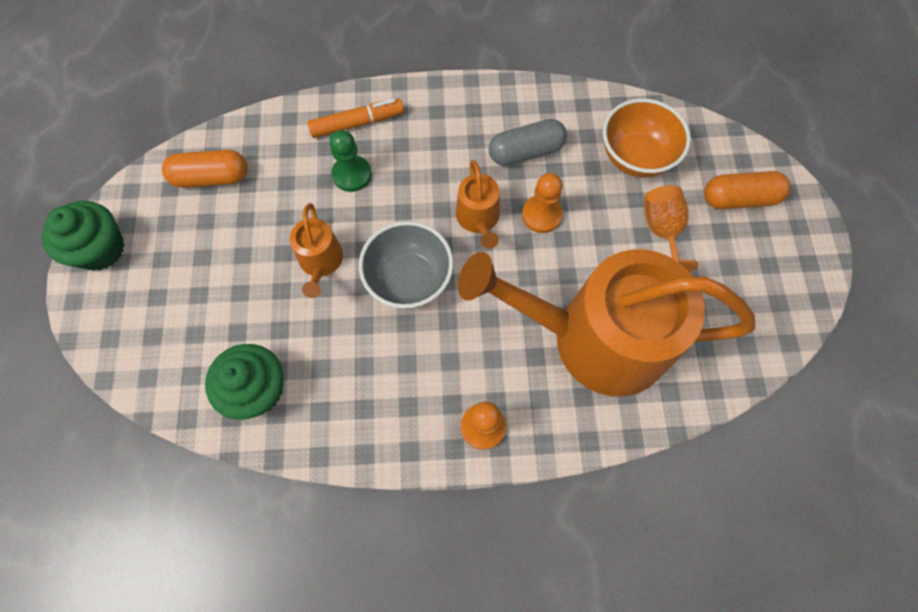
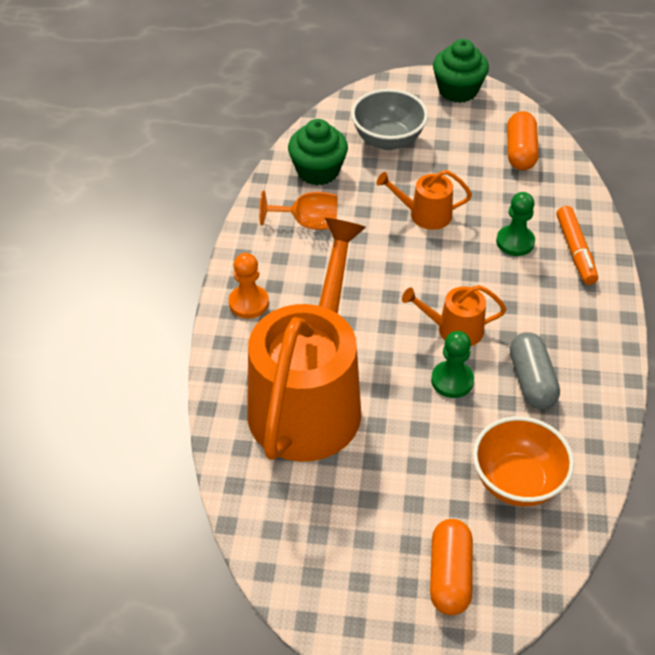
camera: 100 degrees right, 20 degrees down
grey bowl [359,221,454,309] -> grey bowl moved to [351,89,428,150]
orange pawn [522,173,563,233] -> green pawn [431,331,474,398]
orange goblet [644,185,699,272] -> orange goblet moved to [259,190,337,230]

